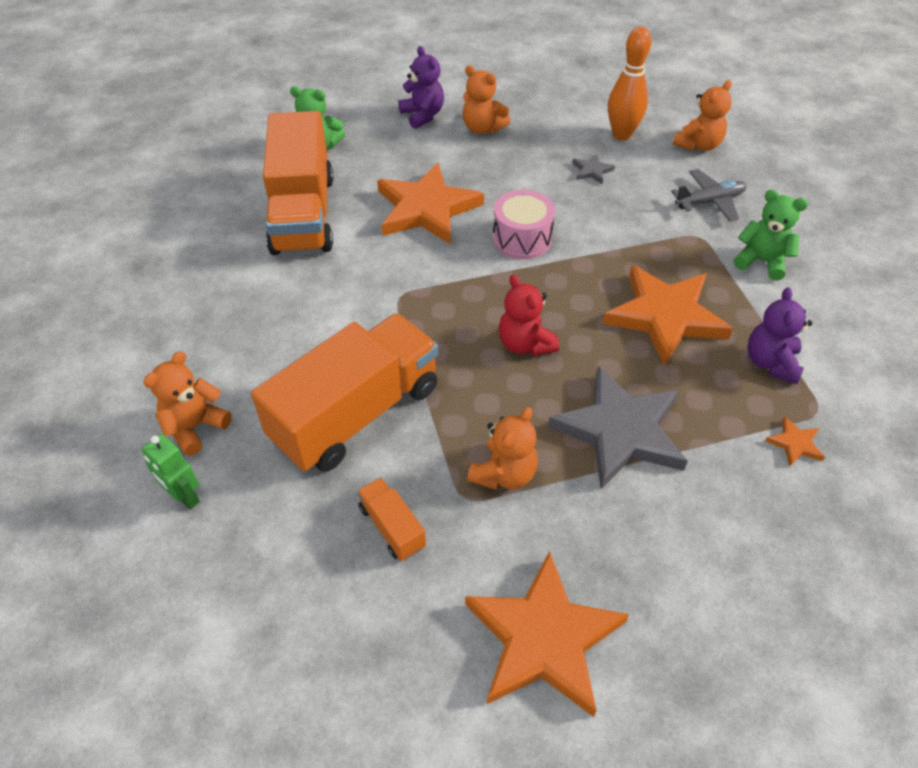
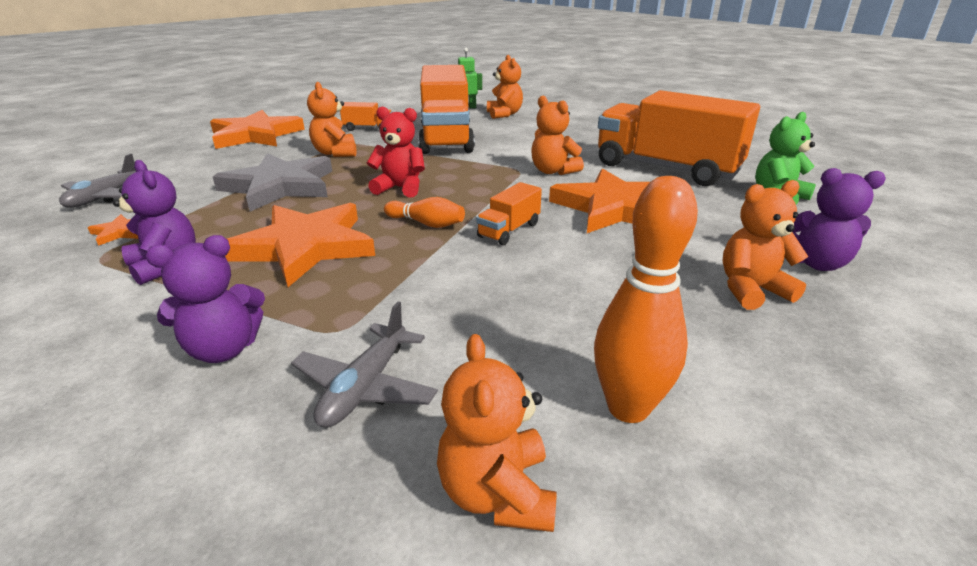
camera: 130 degrees right, 20 degrees down
pink drum [493,190,555,259] -> orange truck [476,182,542,245]
grey star [572,154,615,184] -> none
green teddy bear [733,190,808,281] -> purple teddy bear [146,235,265,363]
none -> grey plane [59,154,136,208]
none -> orange bowling pin [384,197,465,228]
none -> orange teddy bear [531,96,584,175]

